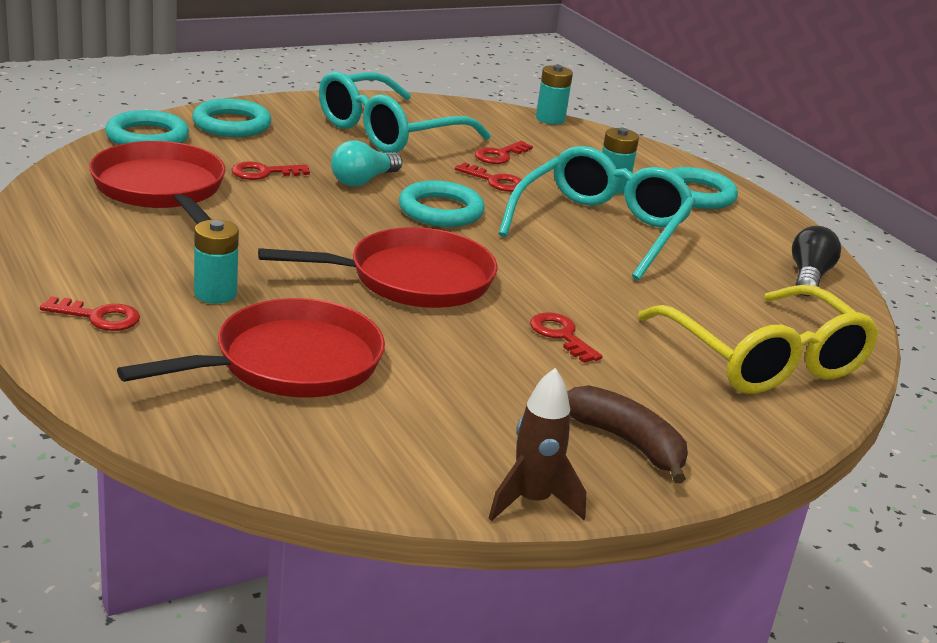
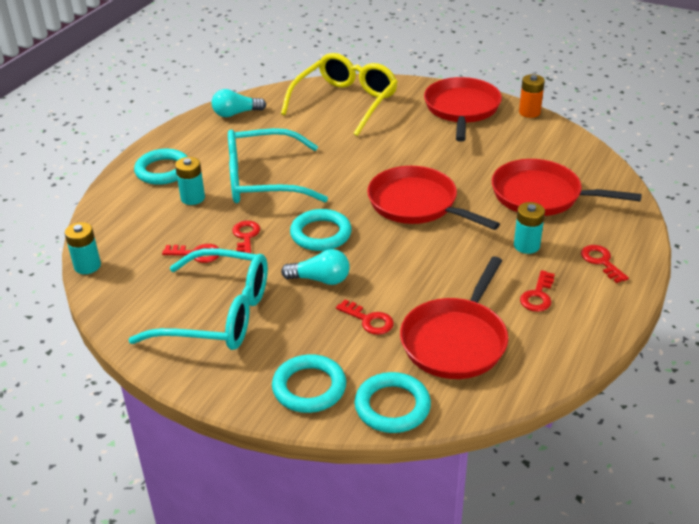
camera: 120 degrees left, 10 degrees up
brown rocket [489,368,586,521] -> orange battery [519,74,545,118]
red key [530,312,603,363] -> red key moved to [520,270,555,312]
brown banana [567,385,688,484] -> red pan [424,77,502,142]
black light bulb [792,226,841,296] -> turquoise light bulb [212,89,266,117]

